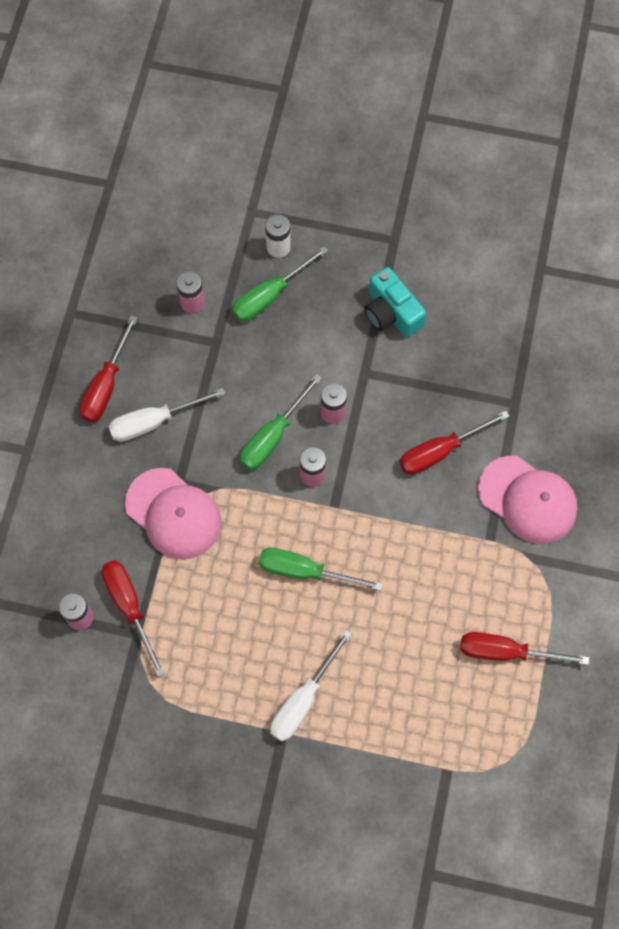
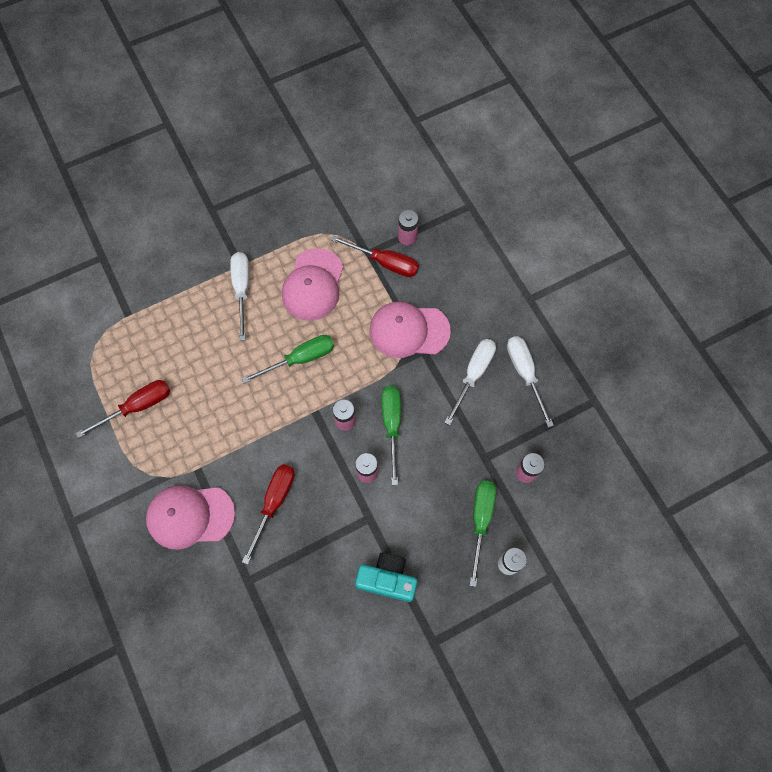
camera: 140 degrees right, 0 degrees up
red screwdriver [79,315,138,422] -> white screwdriver [507,336,554,427]
none -> pink cap [282,248,344,321]

